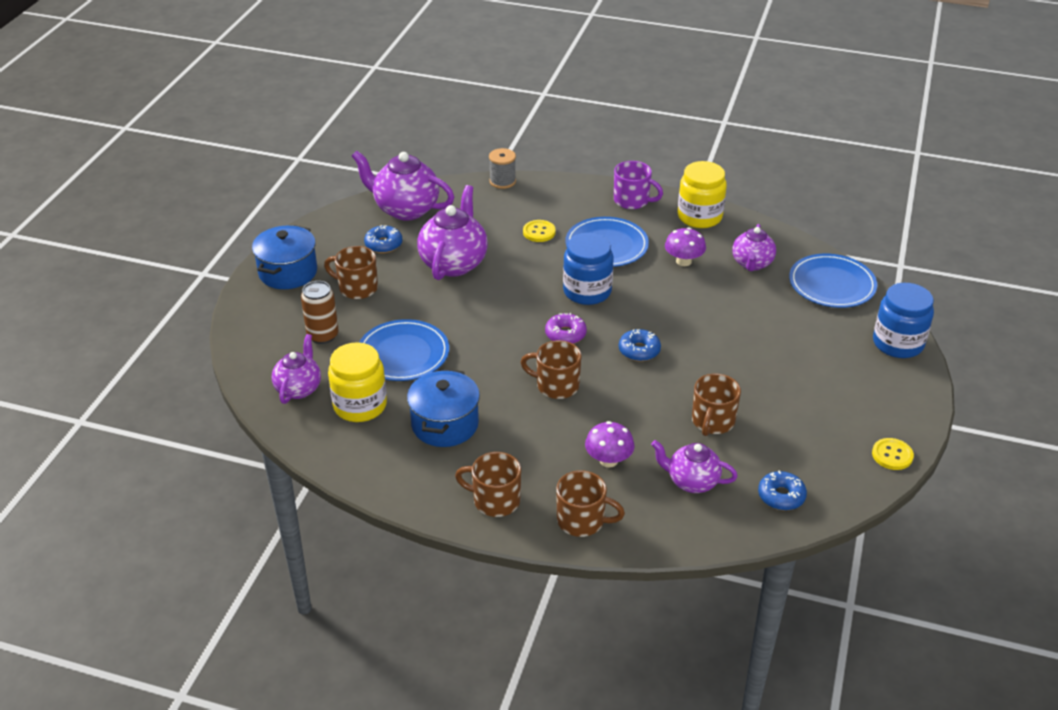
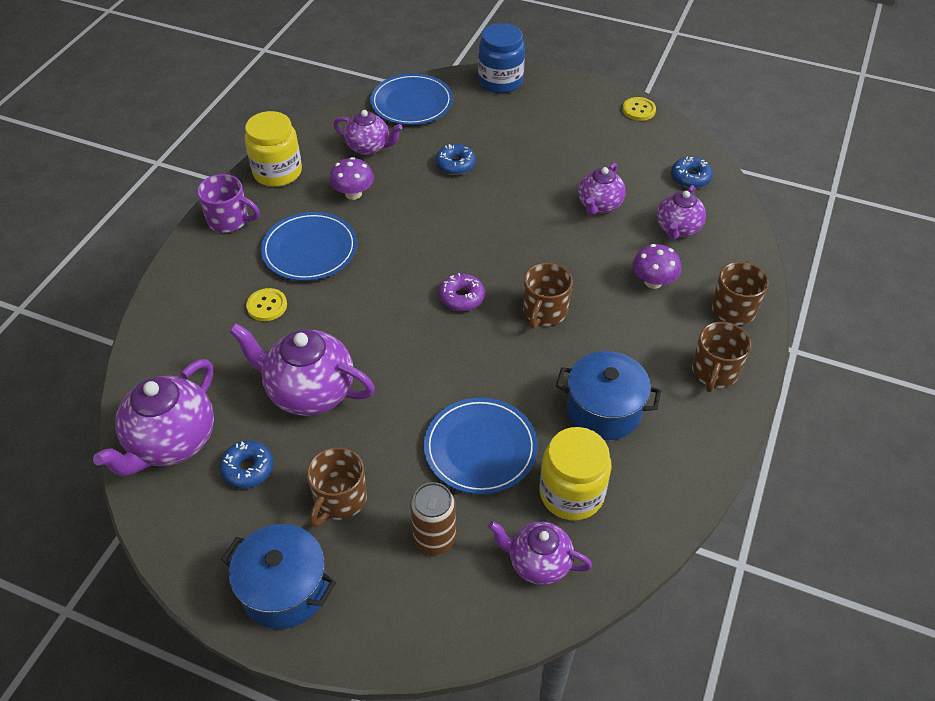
camera: 85 degrees left, 10 degrees up
grey spool [489,148,516,189] -> none
blue jar [563,233,614,305] -> none
purple mug [614,161,663,209] -> purple mug turned 75 degrees clockwise [197,174,260,232]
blue donut [619,329,661,361] -> blue donut moved to [435,144,476,175]
brown mug [692,374,741,436] -> purple teapot [578,163,626,215]

